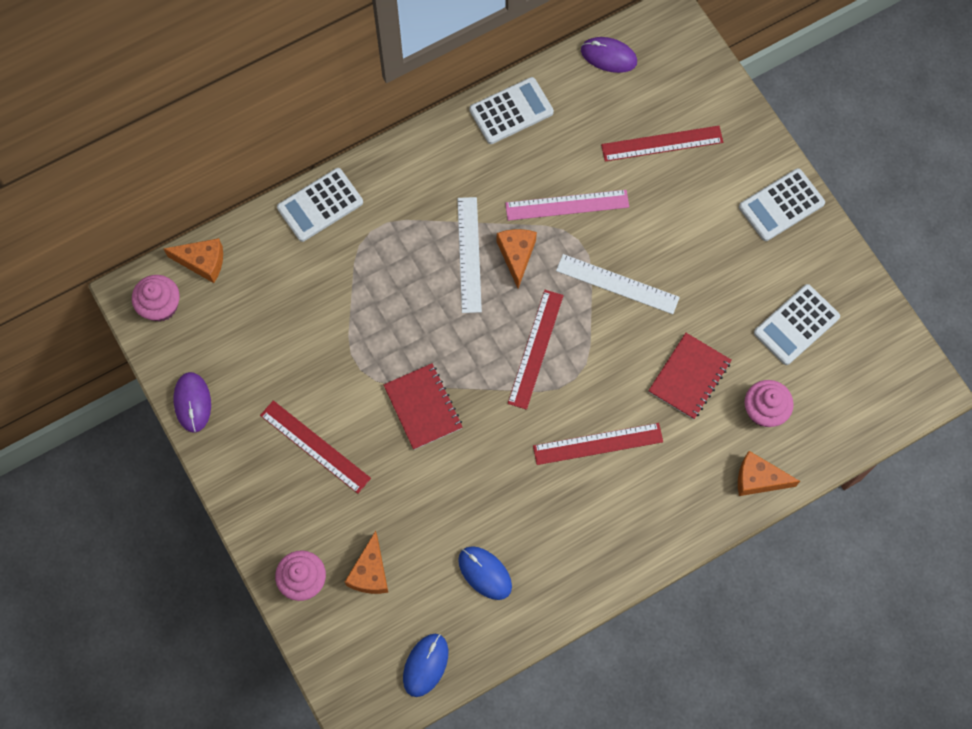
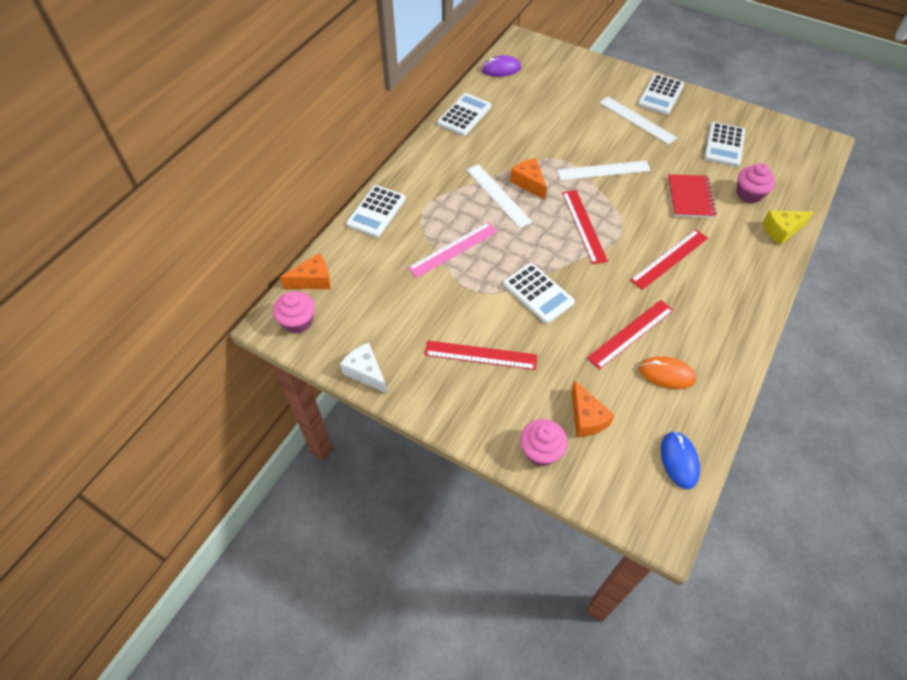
camera: 30 degrees left, 15 degrees down
purple mouse [173,372,211,433] -> white cheese [340,342,387,393]
red notebook [384,364,463,450] -> white calculator [503,263,575,324]
blue mouse [458,546,512,600] -> orange mouse [639,356,696,389]
pink ruler [505,190,629,221] -> pink ruler moved to [408,222,498,278]
red ruler [601,126,723,162] -> red ruler moved to [587,300,674,370]
orange cheese [738,451,800,496] -> yellow cheese [763,210,814,245]
none -> white ruler [599,97,677,145]

